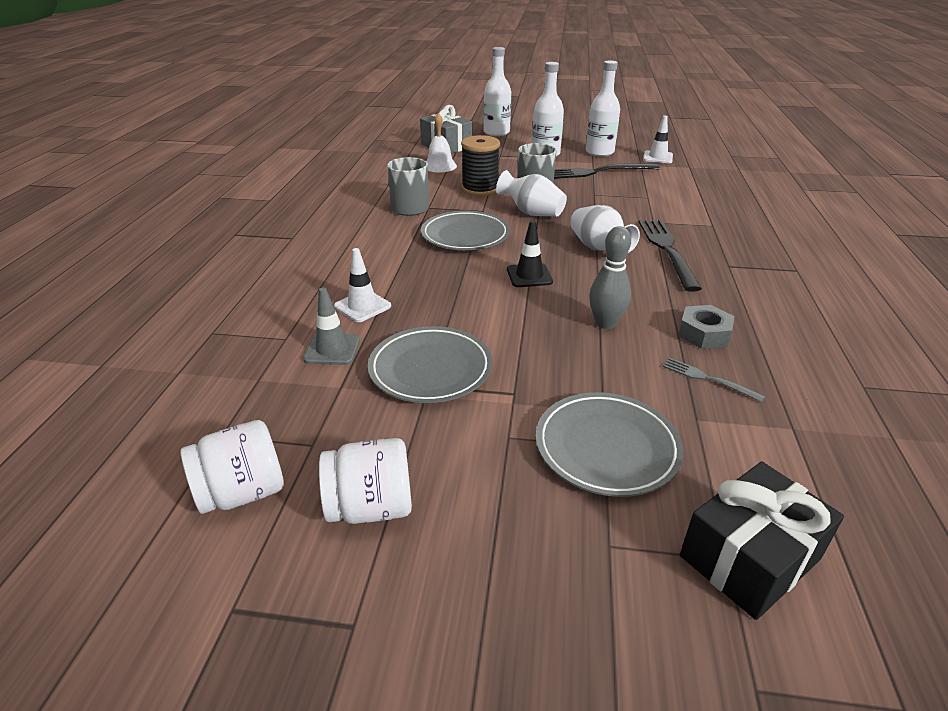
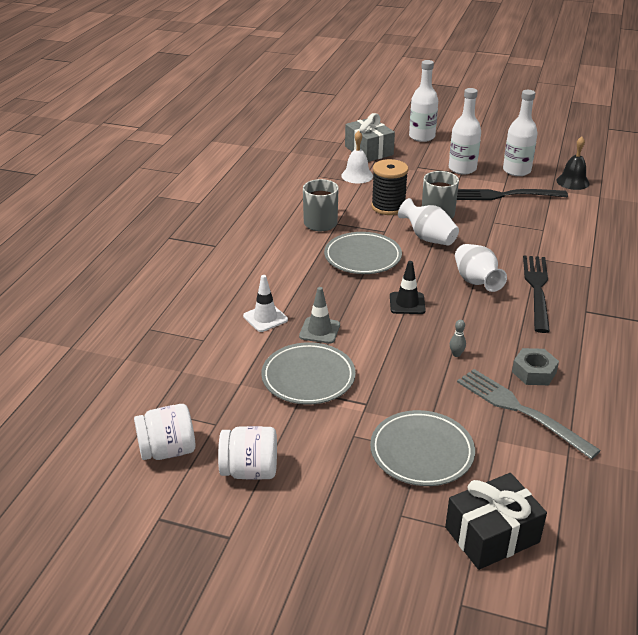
camera: 10 degrees right, 0 degrees up
grey traffic cone [303,287,360,365] -> grey traffic cone moved to [299,287,340,344]
grey bowling pin [589,226,631,329] -> grey bowling pin [450,320,466,357], size x0.50
white traffic cone [643,116,673,163] -> black bell [556,137,590,190]
grey fork [663,358,765,402] -> grey fork [457,369,601,459], size x2.05

